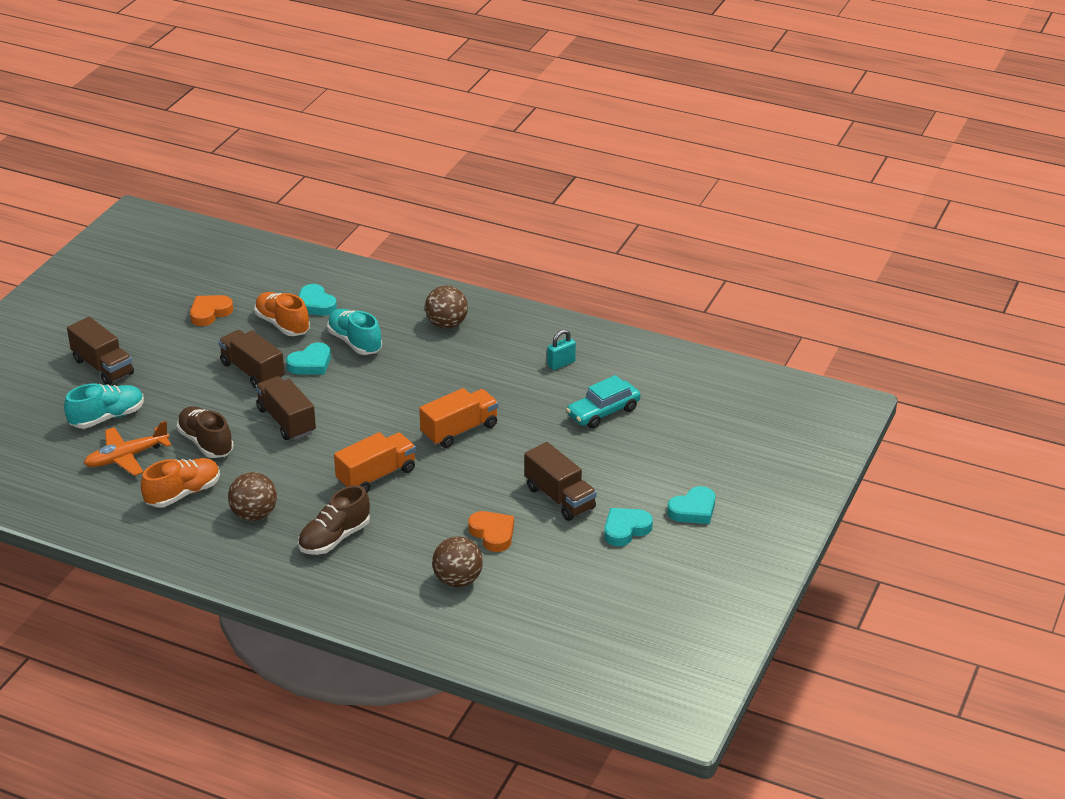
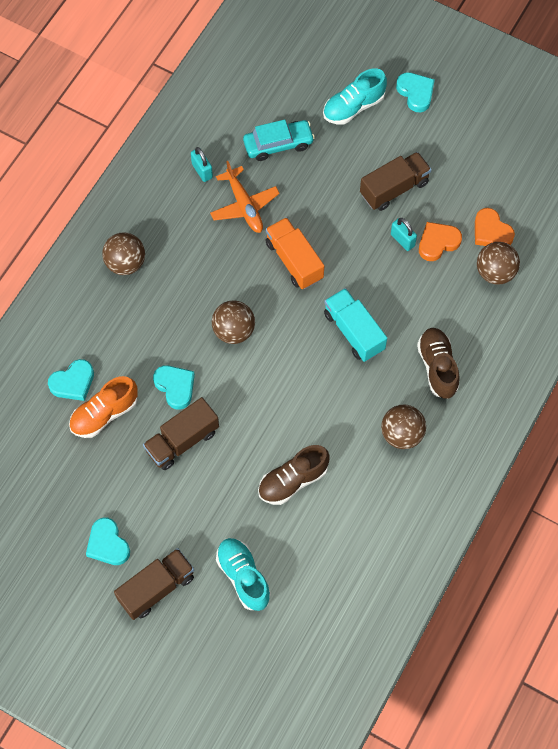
camera: 85 degrees left, 30 degrees up
orange plane [84,421,171,476] -> orange plane moved to [210,161,280,233]
orange shoe [141,458,220,508] -> none
orange heart [190,295,233,326] -> orange heart moved to [475,208,515,246]
brown truck [256,376,316,440] -> none
brown shoe [298,485,370,555] -> brown shoe turned 150 degrees counterclockwise [417,328,460,399]
turquoise shoe [327,309,382,355] -> turquoise shoe moved to [323,68,387,125]
orange truck [334,432,416,492] -> turquoise truck [324,288,387,362]
turquoise car [566,375,641,428] -> turquoise car turned 75 degrees counterclockwise [243,120,315,161]
turquoise heart [604,508,653,546] -> turquoise heart moved to [86,518,130,565]
none -> brown ball [212,300,255,344]
none -> turquoise padlock [391,218,417,251]

